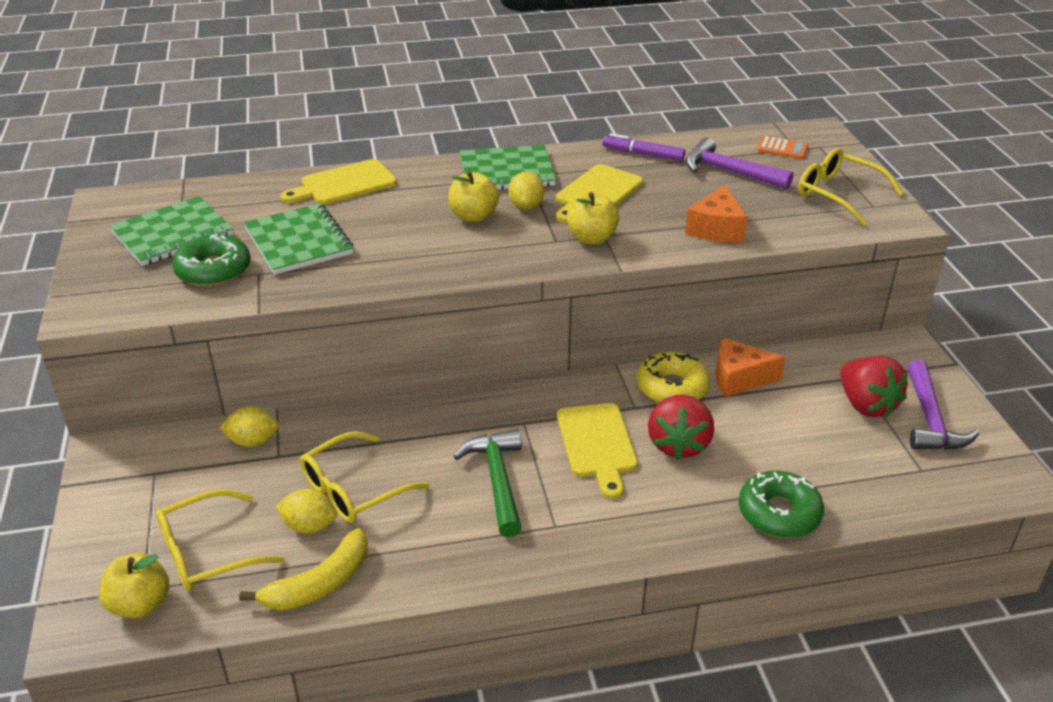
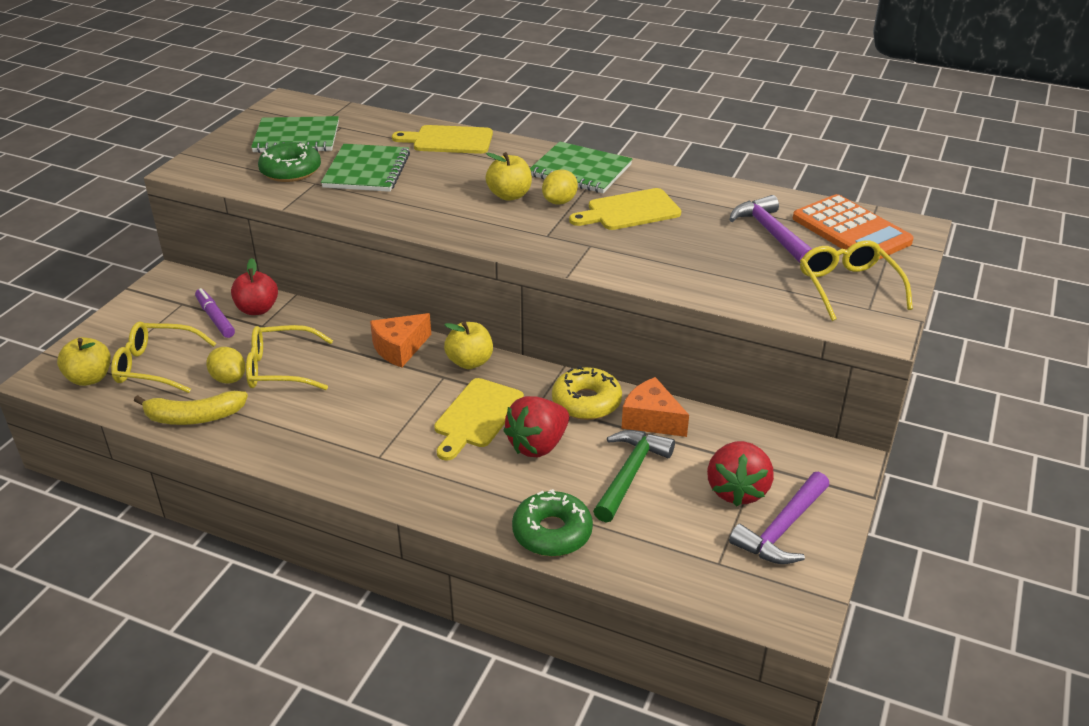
camera: 35 degrees right, 0 degrees up
yellow lemon [219,406,279,447] -> red apple [231,258,278,315]
green hammer [453,429,522,537] -> green hammer moved to [593,430,675,522]
yellow apple [567,192,619,244] -> yellow apple moved to [444,321,493,369]
purple marker [603,133,685,161] -> purple marker moved to [195,288,235,338]
orange cheese [685,185,747,242] -> orange cheese moved to [370,313,431,367]
orange calculator [757,136,808,159] -> orange calculator [793,194,914,259], size x2.13

